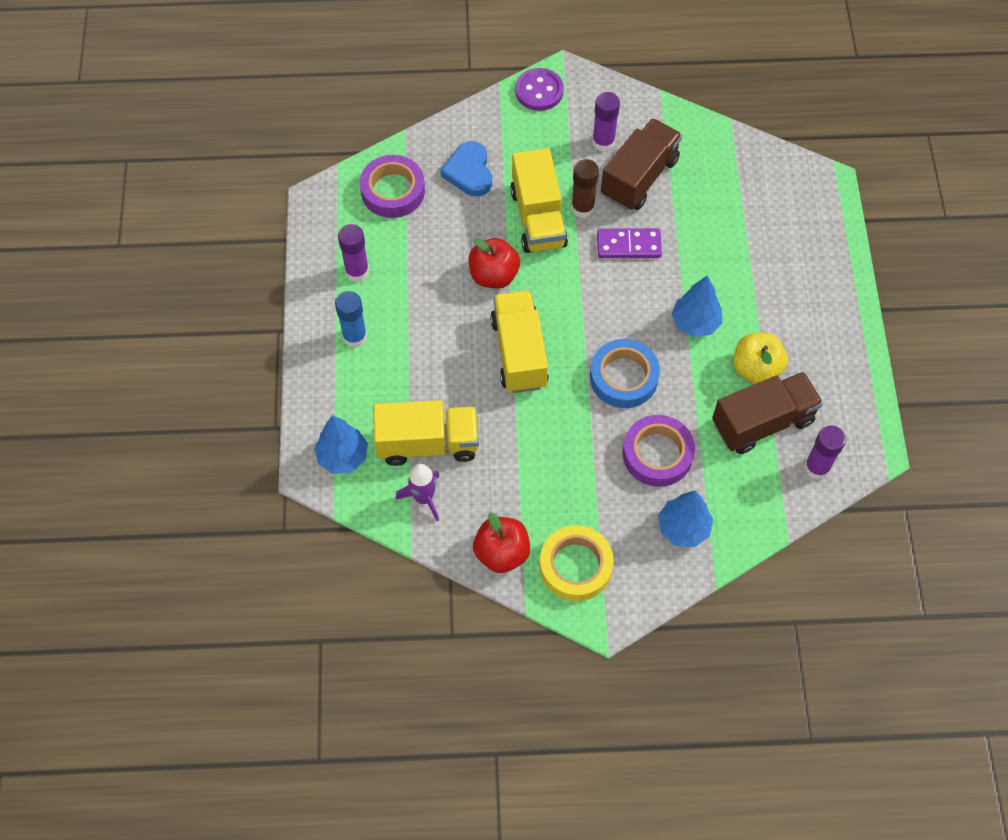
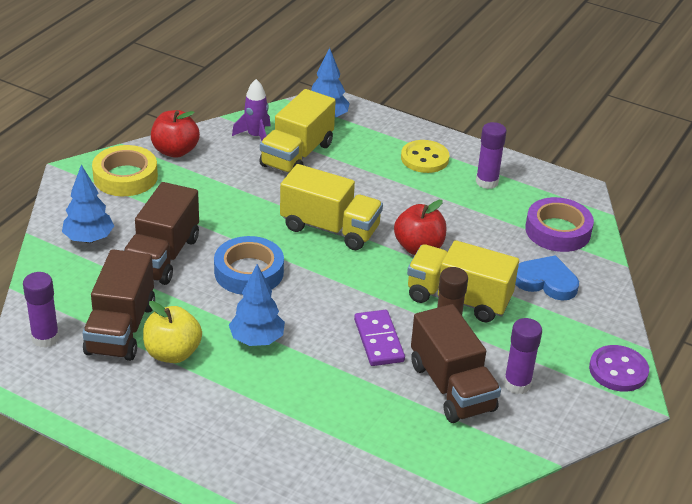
camera: 120 degrees right, 25 degrees down
blue glue stick [335,291,367,348] -> yellow button [401,140,449,173]
purple domino [597,228,662,258] -> purple domino turned 45 degrees counterclockwise [354,310,405,366]
purple tape [623,415,695,487] -> brown truck [123,182,199,285]

